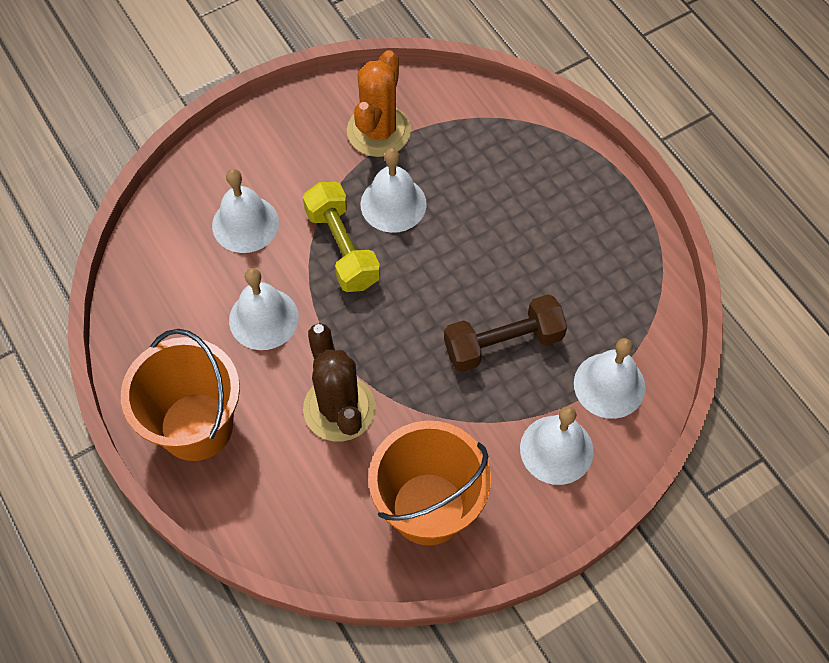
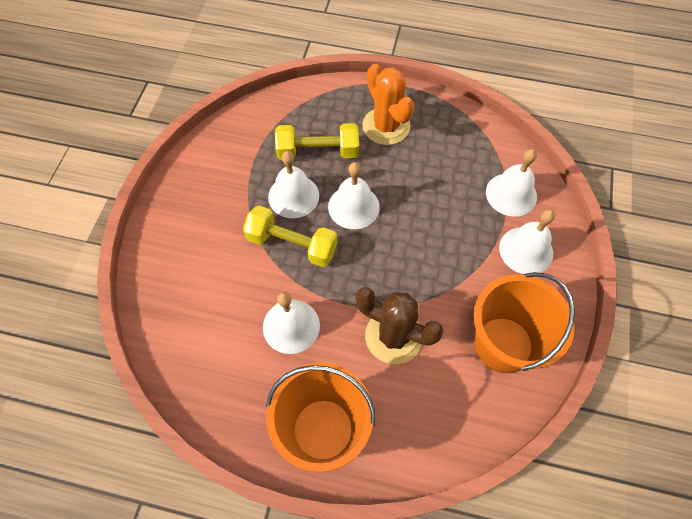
camera: 45 degrees left, 0 degrees up
white bell [212,169,279,253] -> white bell moved to [328,162,380,229]
orange cactus [347,50,411,157] -> orange cactus moved to [362,64,415,145]
brown dumbbell [444,294,567,372] -> none
none -> yellow dumbbell [275,123,359,160]

